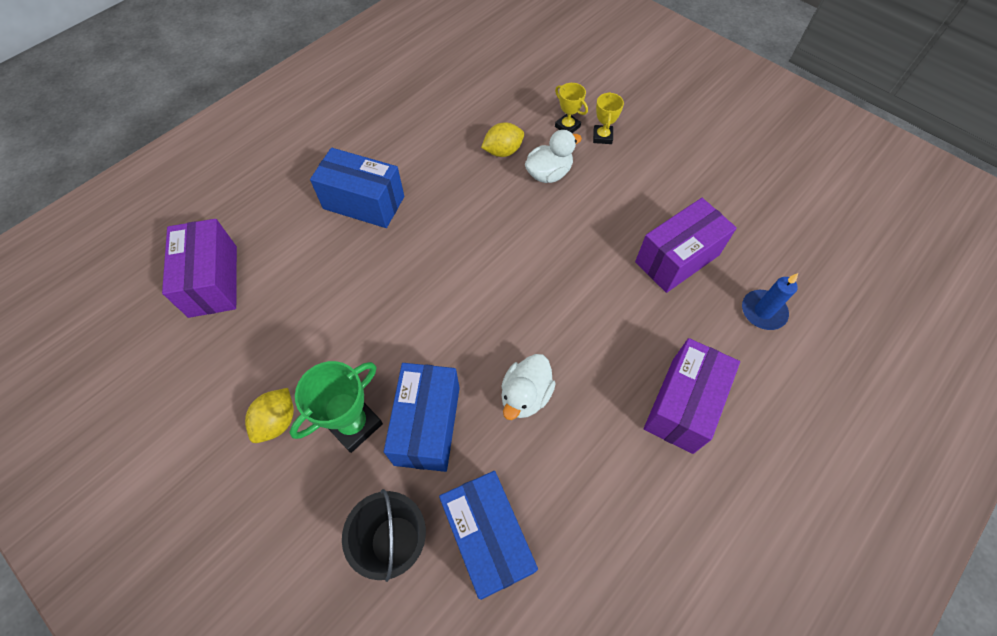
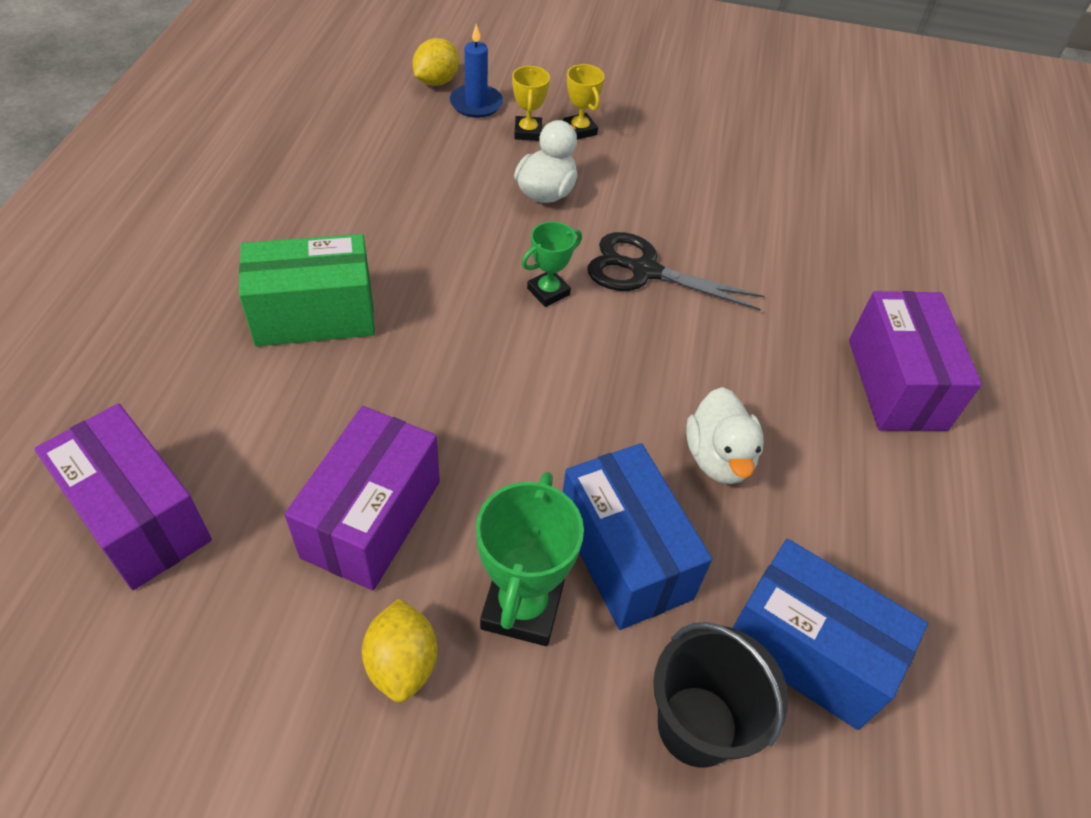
camera: 35 degrees left, 10 degrees down
blue box [310,148,404,228] -> green box [239,234,375,346]
yellow lemon [481,123,524,157] -> yellow lemon moved to [413,38,459,86]
yellow trophy [555,83,588,133] -> yellow trophy turned 75 degrees clockwise [512,66,550,141]
purple box [635,198,737,293] -> purple box moved to [284,406,440,591]
blue candle [742,273,798,330] -> blue candle moved to [450,24,503,118]
none -> green trophy [522,221,582,307]
none -> black scissors [587,232,765,310]

